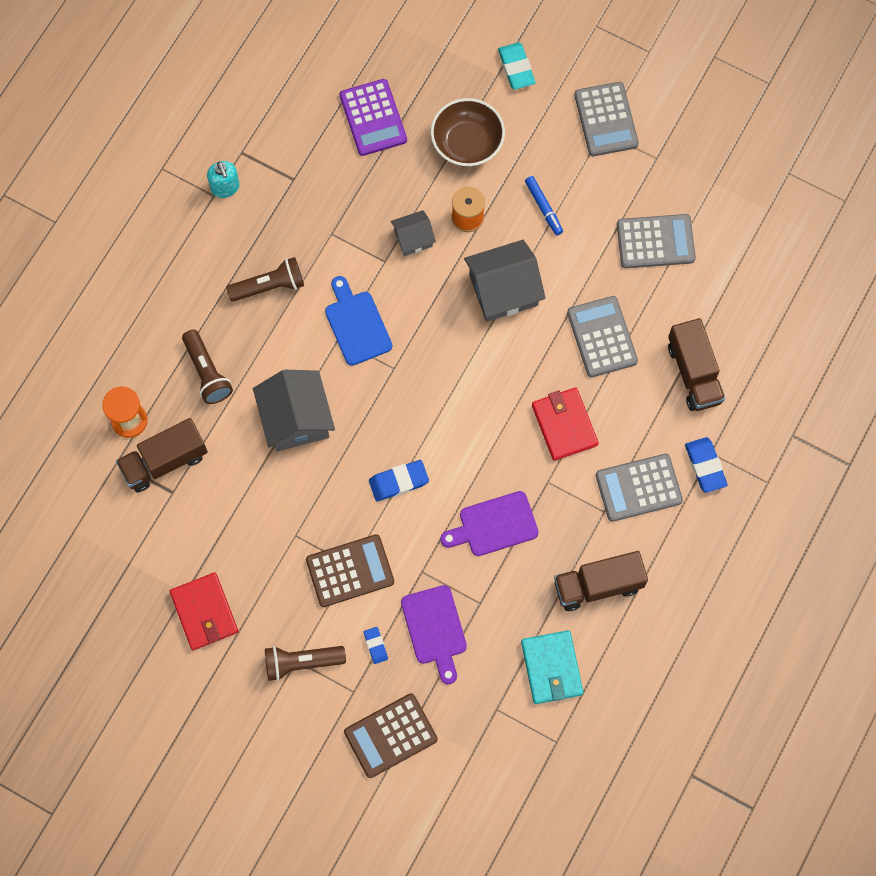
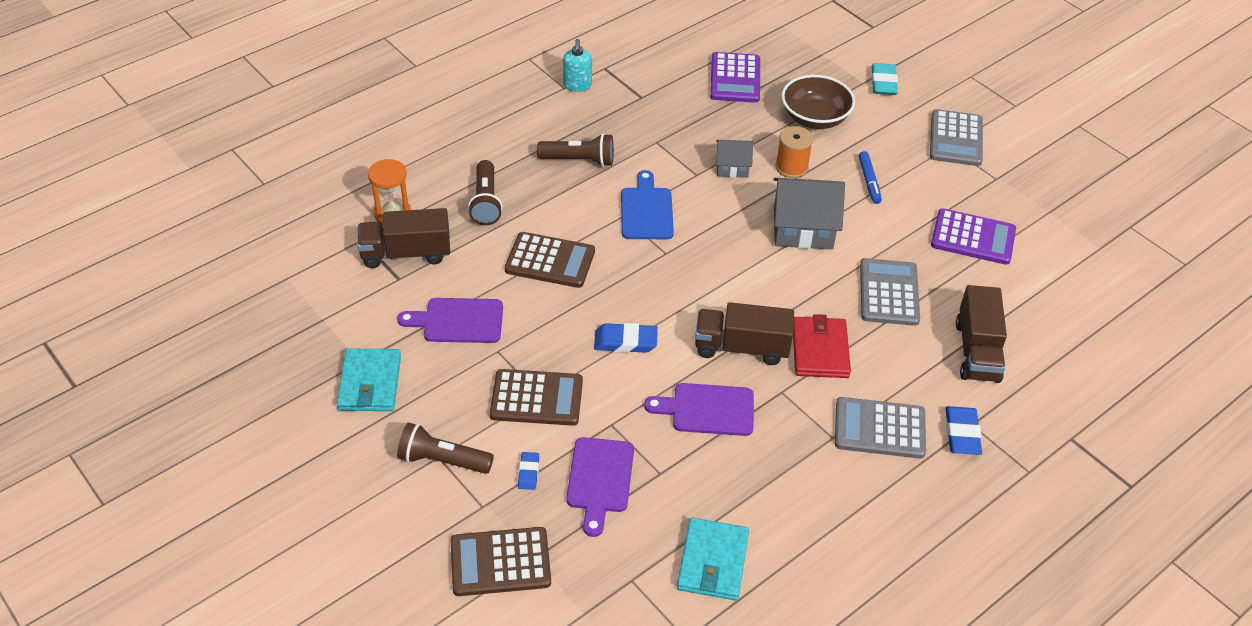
camera: 20 degrees right, 25 degrees down
red wallet [170,573,238,650] -> turquoise wallet [337,349,401,411]
grey house [253,370,335,451] -> brown calculator [505,232,595,288]
brown truck [554,551,648,611] -> brown truck moved to [695,302,794,365]
grey calculator [617,214,696,268] -> purple calculator [931,208,1016,265]
none -> purple cutting board [397,298,503,343]

